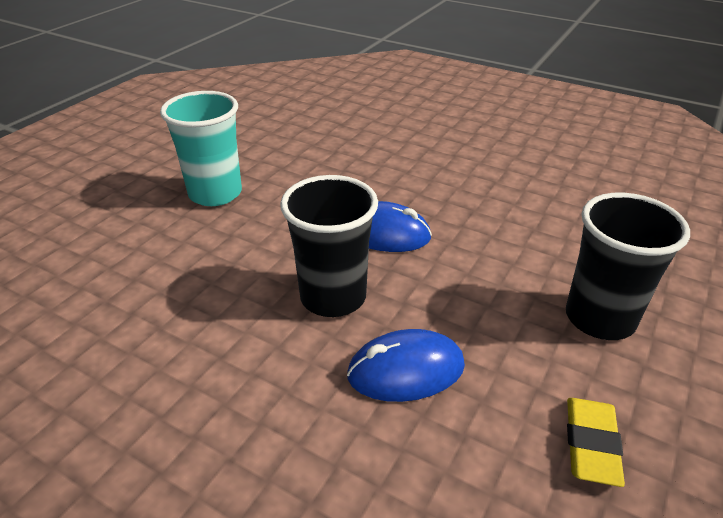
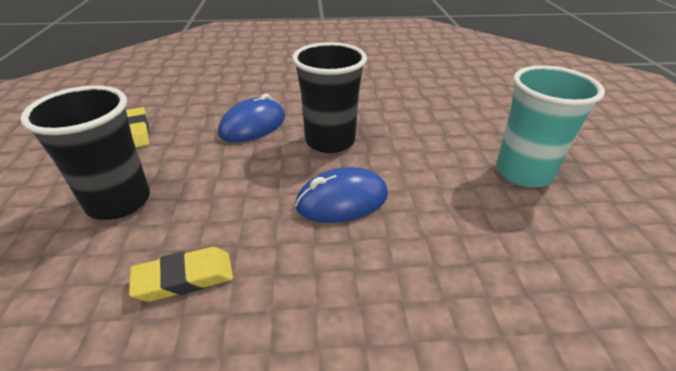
camera: 145 degrees right, 0 degrees up
none -> yellow eraser [129,247,233,302]

